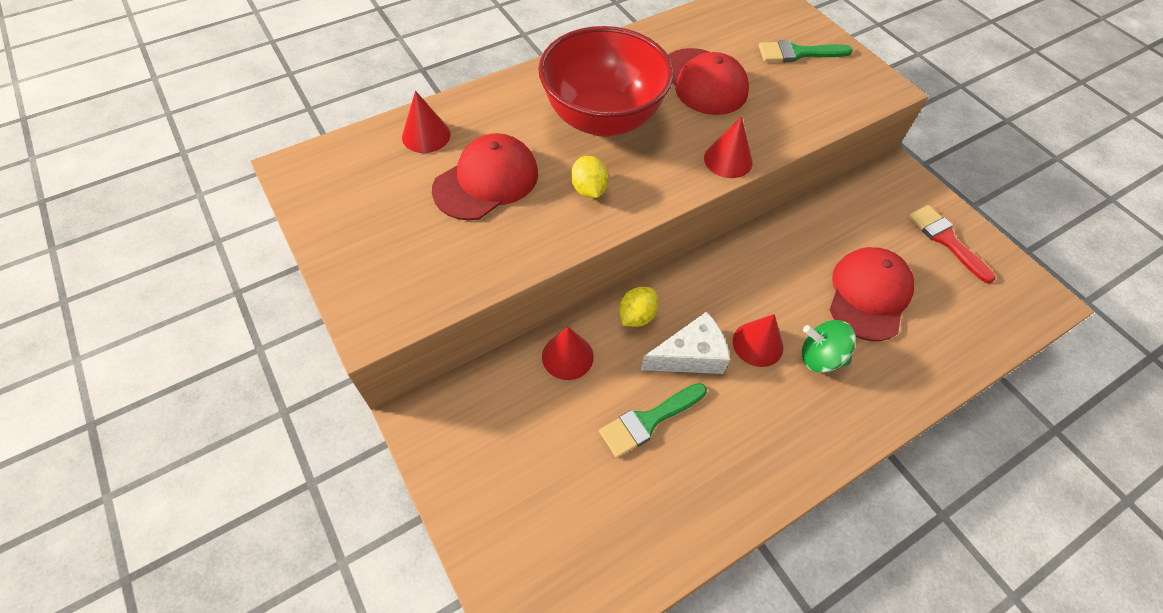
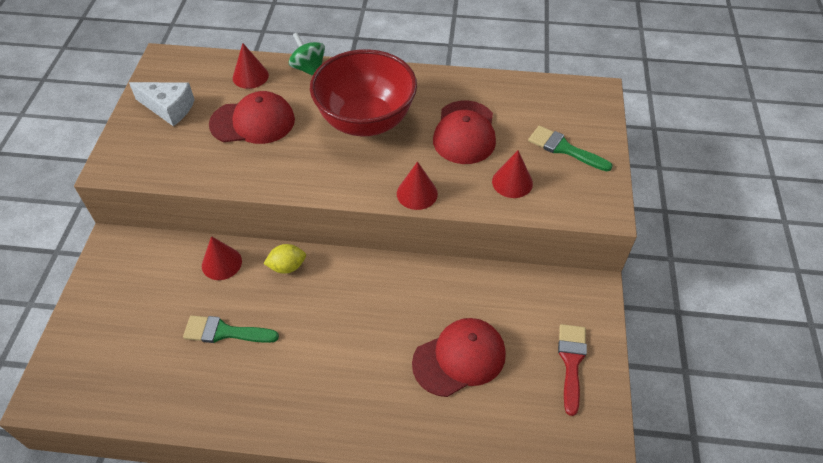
camera: 40 degrees right, 5 degrees down
yellow lemon [571,156,609,198] -> none
white cheese [641,311,730,374] -> white cheese moved to [129,82,195,126]
red cone [733,314,783,367] -> red cone moved to [492,150,533,198]
green spinning top [802,320,856,373] -> green spinning top moved to [289,32,325,76]

